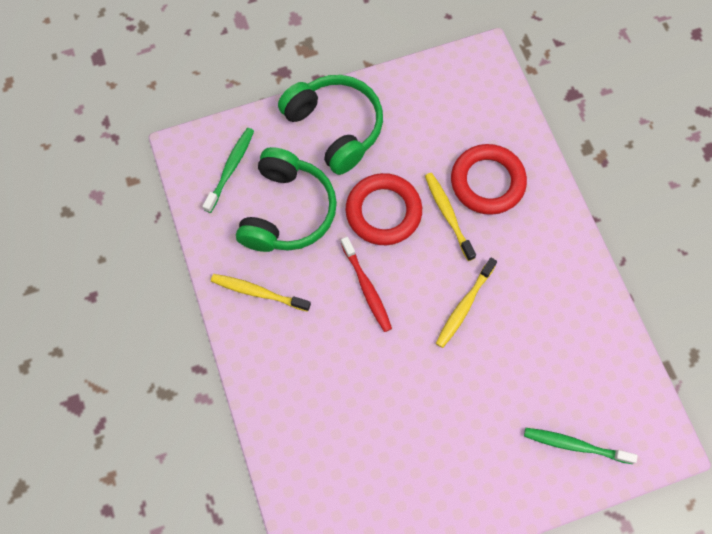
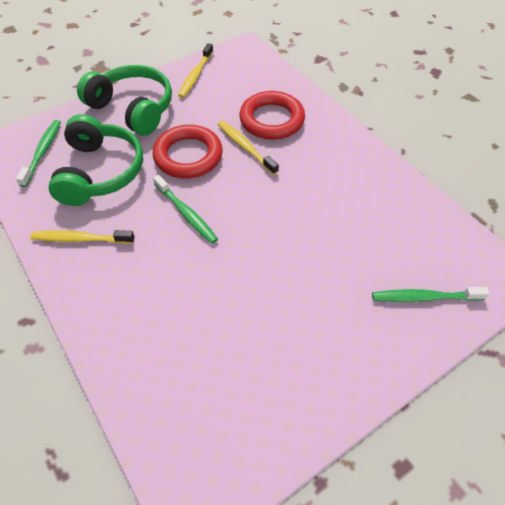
camera: 15 degrees left, 15 degrees down
red toothbrush [341,237,392,332] -> green toothbrush [153,175,218,244]
yellow toothbrush [436,258,497,348] -> yellow toothbrush moved to [178,43,213,98]

